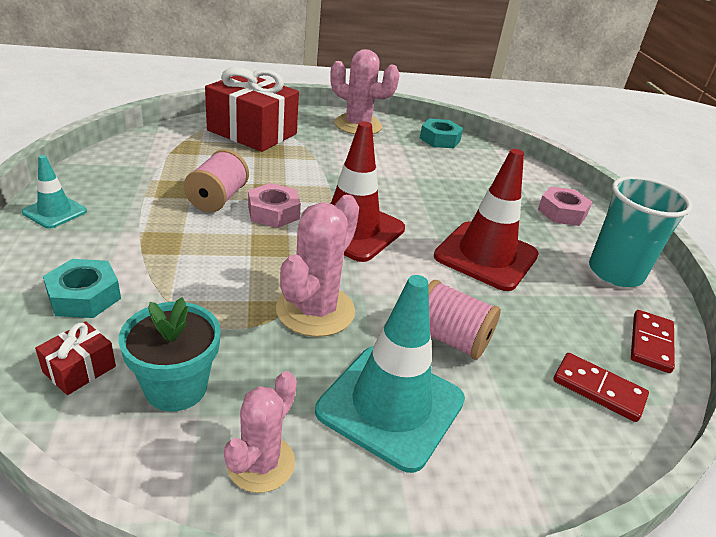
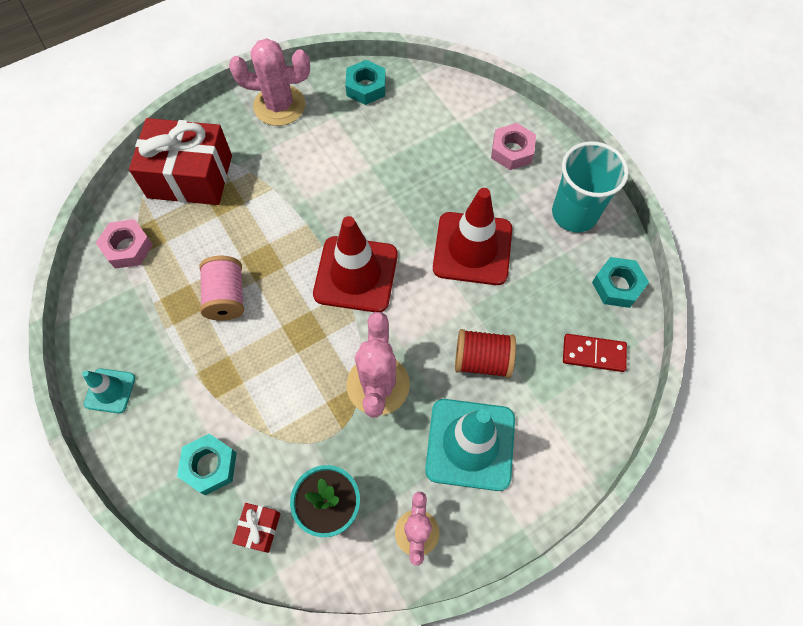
camera: 20 degrees left, 30 degrees up
pink nut [248,183,301,228] -> pink nut moved to [96,219,153,269]
pink spool [428,280,501,360] -> red spool [455,329,516,378]
red domino [631,310,675,373] -> turquoise nut [592,257,649,308]

